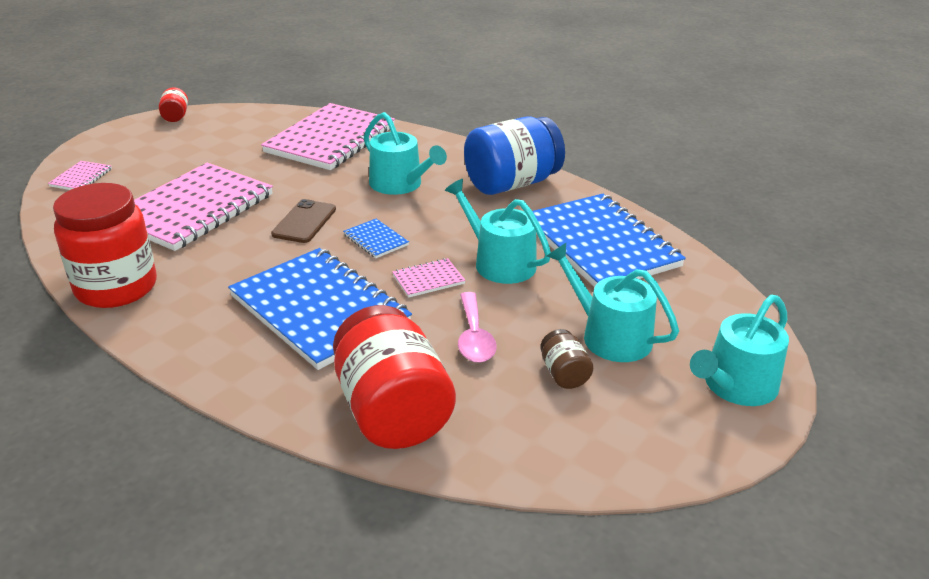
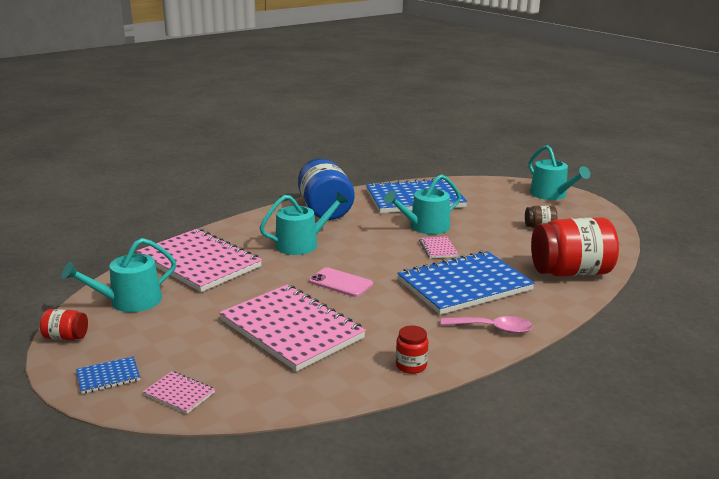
camera: 75 degrees left, 10 degrees down
red jar [53,183,157,308] -> red jar [396,325,428,374], size x0.45
brown phone [271,199,336,243] -> pink phone [309,267,373,297]
blue notebook [343,219,409,258] -> blue notebook moved to [76,356,140,394]
pink spoon [458,292,496,363] -> pink spoon moved to [441,316,533,334]
turquoise watering can [547,243,679,362] -> turquoise watering can moved to [62,238,176,312]

